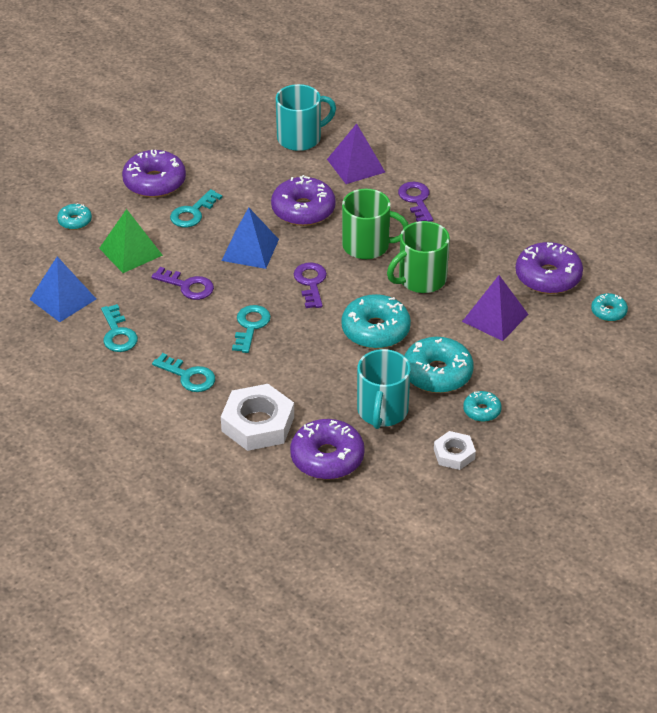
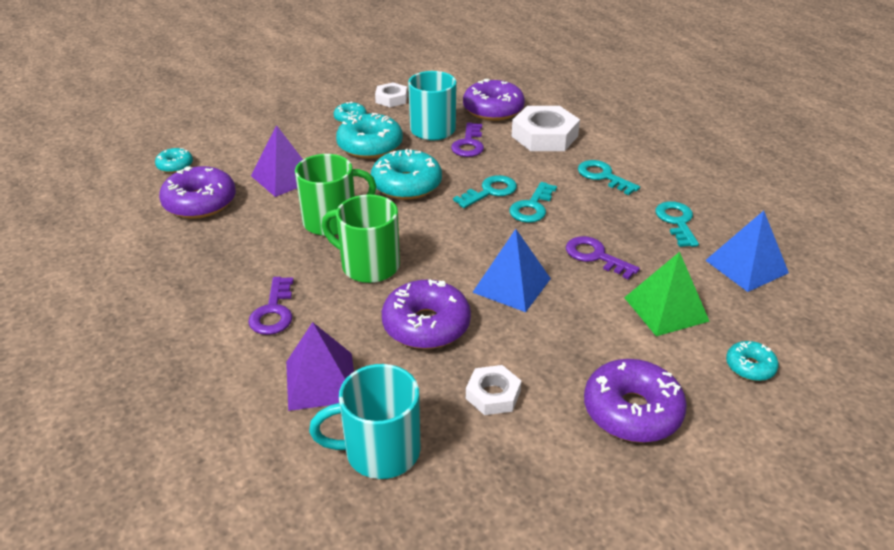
camera: 165 degrees left, 5 degrees down
turquoise key [170,189,222,228] -> turquoise key moved to [453,175,517,208]
purple key [294,263,327,308] -> purple key moved to [451,123,484,157]
none -> white nut [466,365,521,415]

